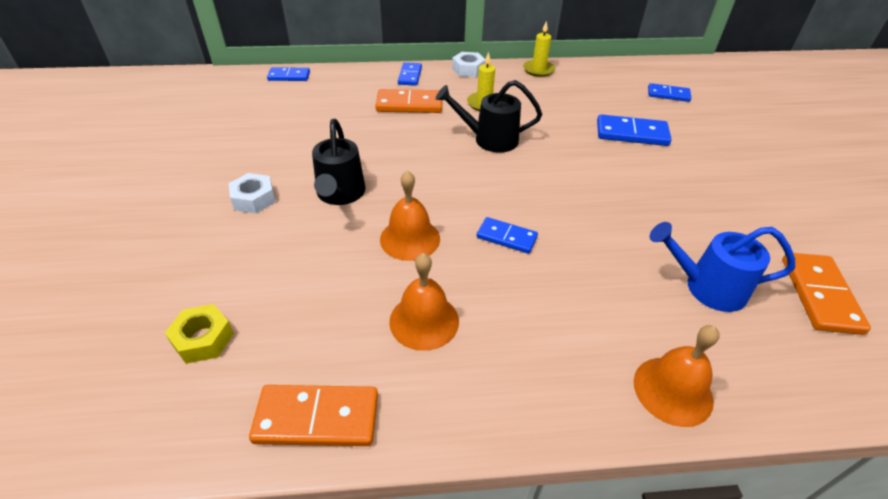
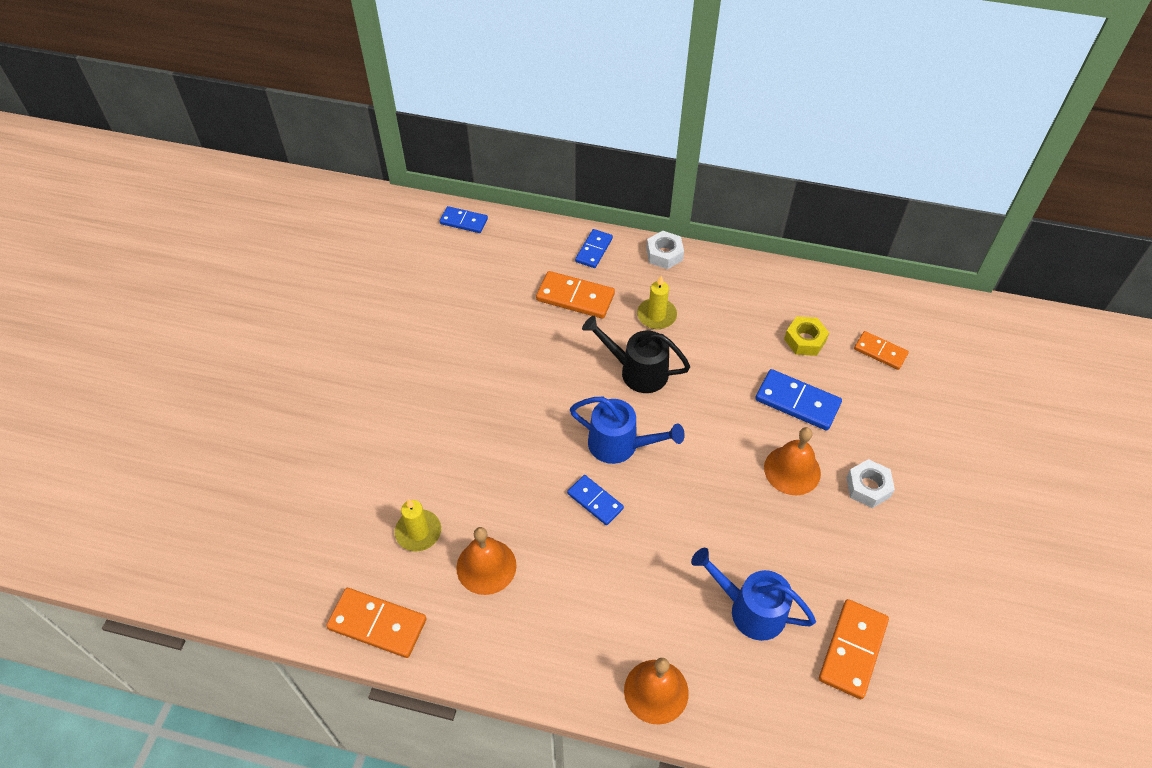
camera: 20 degrees right, 10 degrees up
yellow nut [165,304,234,364] -> yellow nut moved to [784,317,829,356]
white nut [229,173,276,214] -> white nut moved to [846,459,895,508]
black watering can [312,119,365,205] -> none
orange bell [380,170,440,261] -> orange bell moved to [764,427,821,495]
yellow candle [523,21,555,77] -> yellow candle moved to [395,499,441,552]
blue domino [648,83,692,102] -> orange domino [854,331,909,370]
none -> blue watering can [570,397,685,464]

